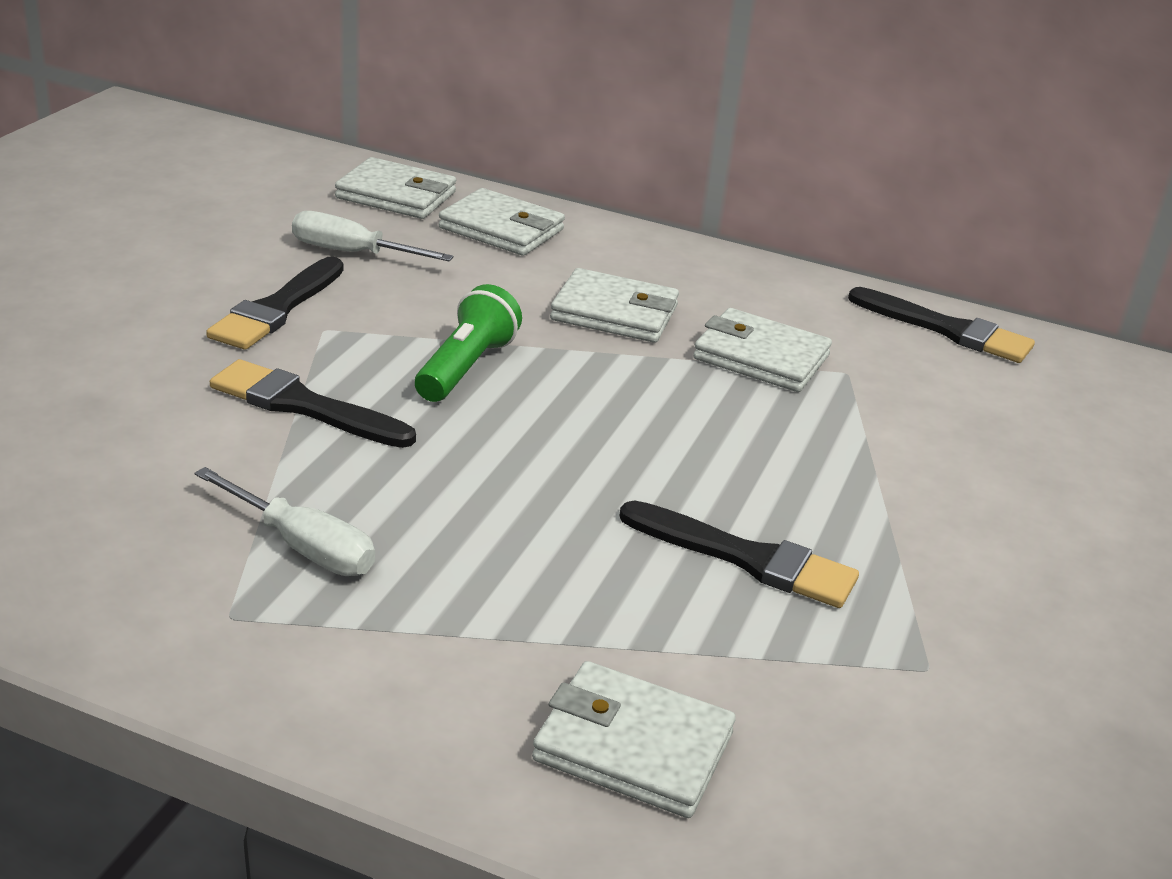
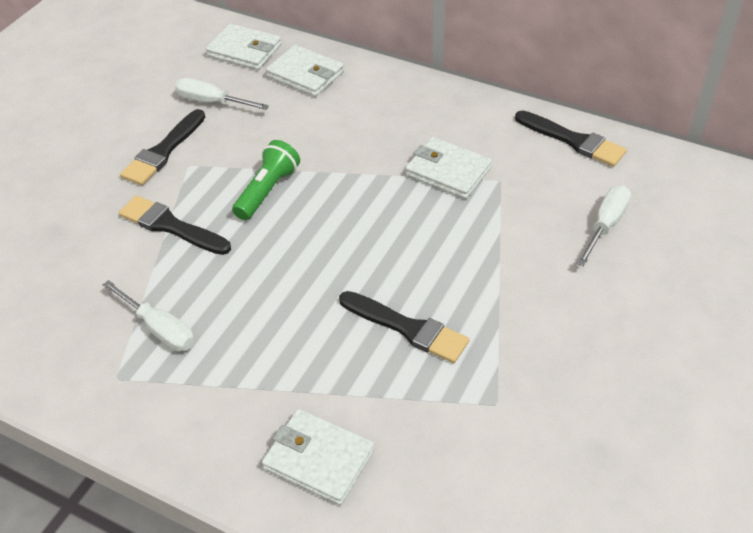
camera: 10 degrees right, 15 degrees up
white wallet [550,268,679,343] -> none
none -> white screwdriver [577,185,631,266]

